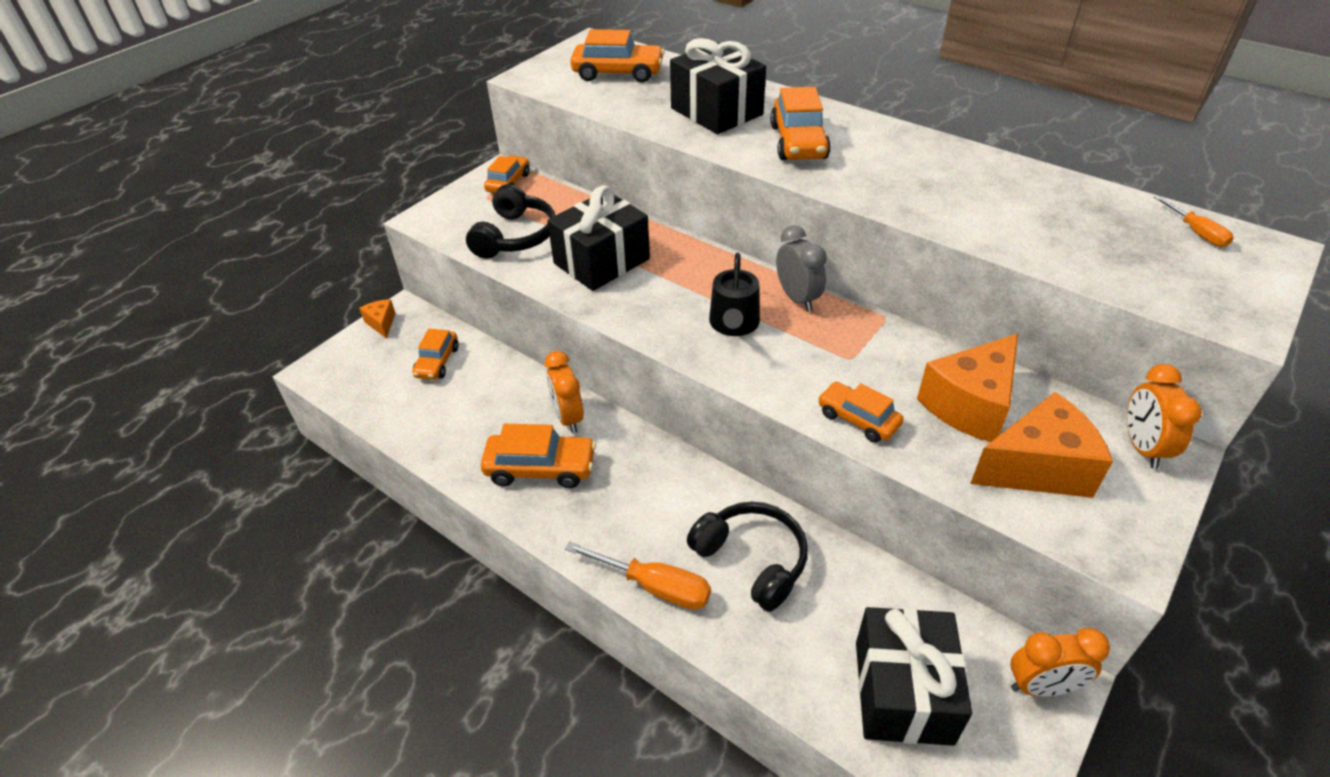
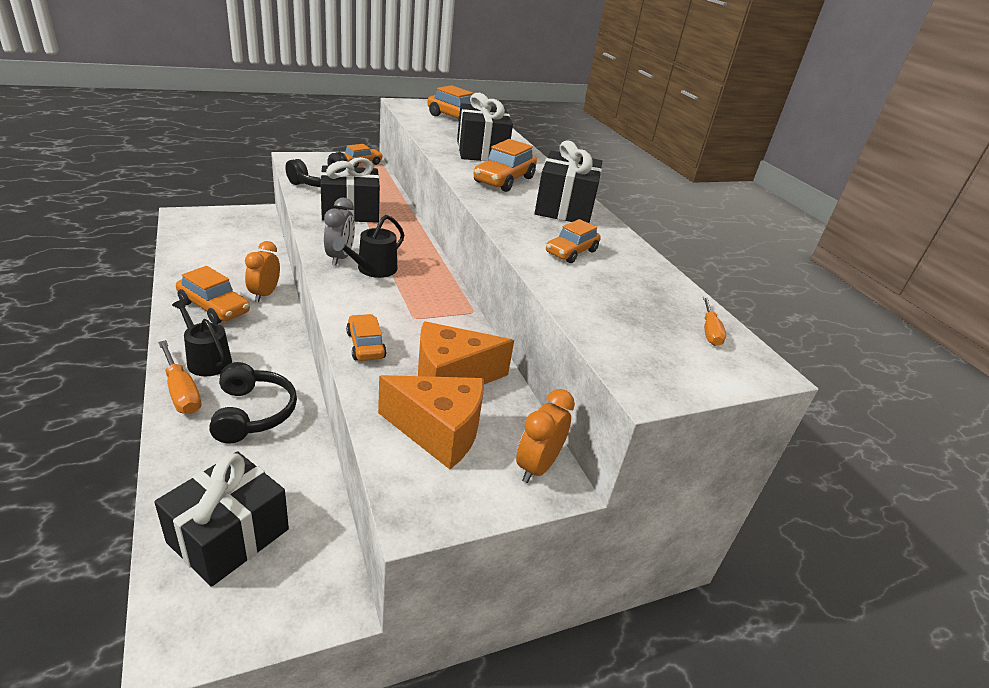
camera: 25 degrees right, 10 degrees down
orange cheese [359,299,396,339] -> none
orange car [412,329,459,380] -> orange car moved to [546,219,601,263]
grey clock [776,225,827,312] -> grey clock moved to [324,198,355,266]
orange clock [1011,628,1110,696] -> none
none -> black watering can [172,299,232,376]
none -> black gift [535,141,602,223]

